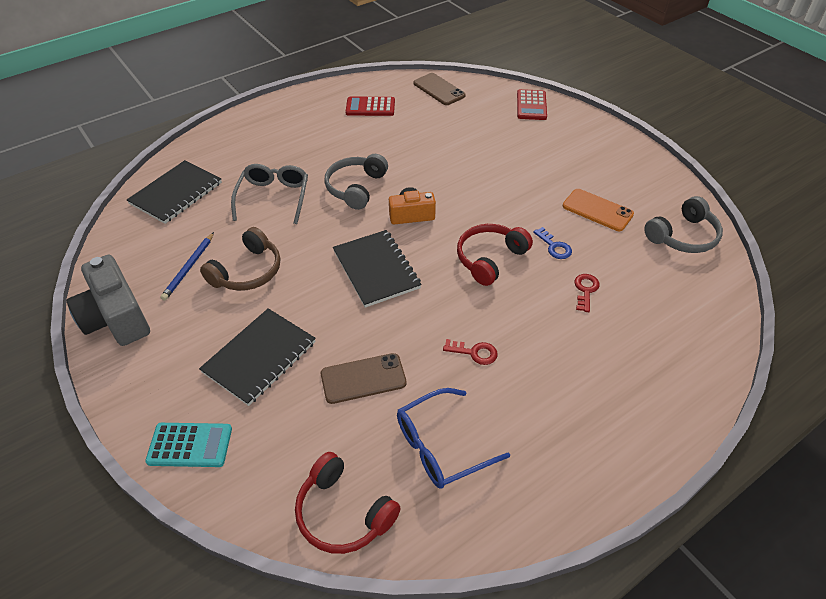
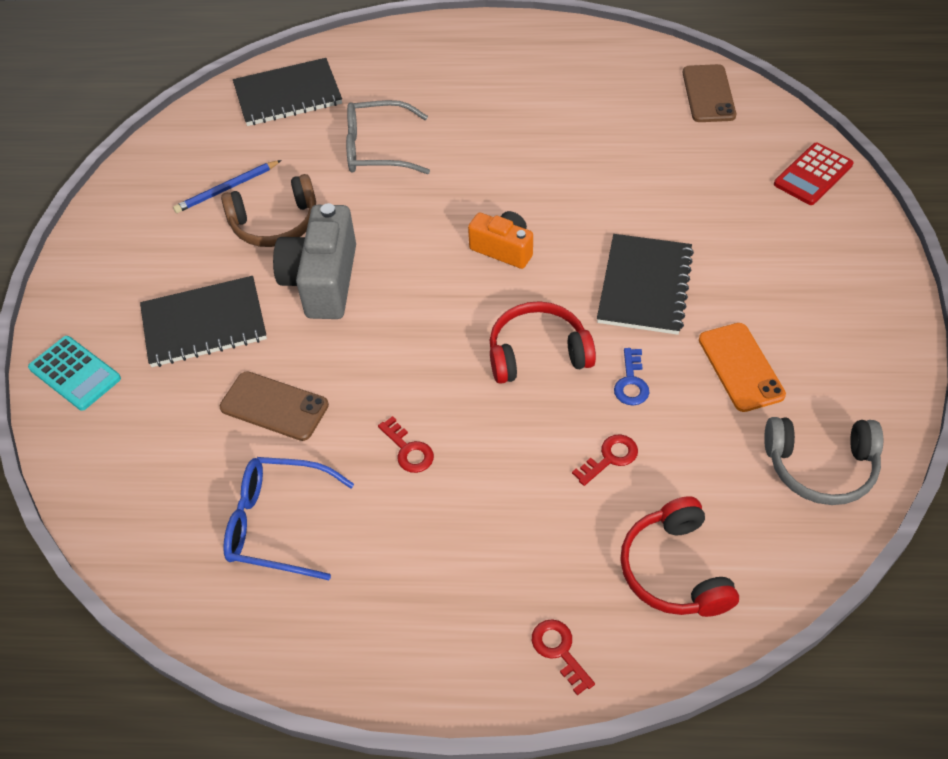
camera: 40 degrees right, 5 degrees up
grey camera [67,255,150,346] -> grey camera moved to [273,203,356,319]
grey glasses [231,164,308,224] -> grey glasses turned 135 degrees counterclockwise [346,100,430,174]
red headphones [295,452,401,554] -> red headphones moved to [620,496,739,617]
grey headphones [324,154,388,210] -> none
black notebook [333,230,421,308] -> black notebook moved to [597,234,694,335]
red calculator [345,96,395,116] -> none
none -> red key [532,619,595,695]

